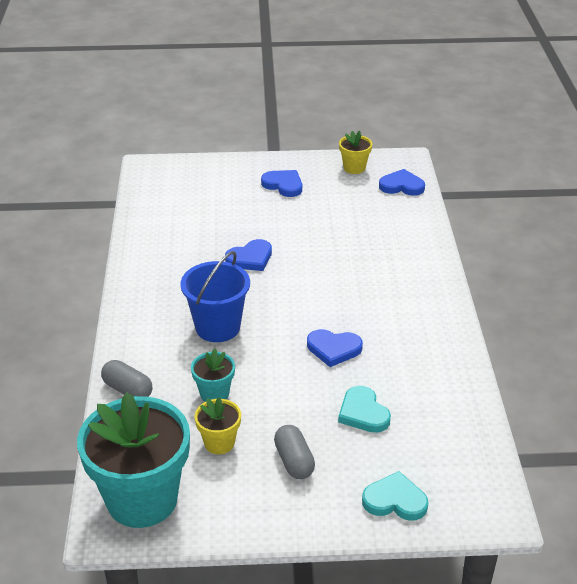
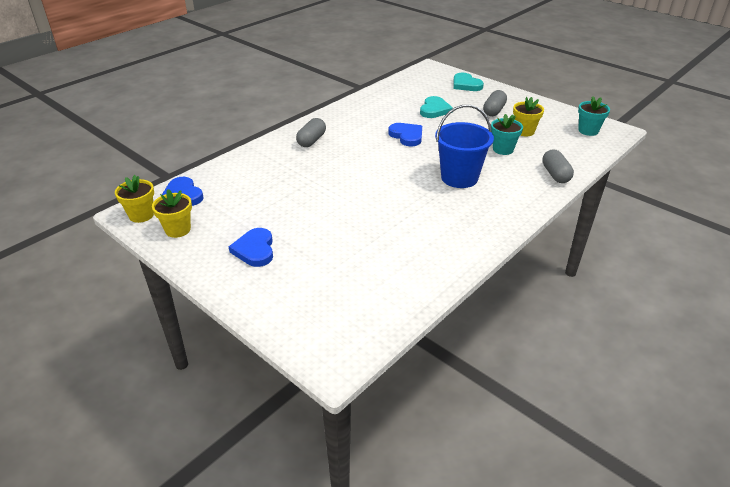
camera: 135 degrees left, 0 degrees up
turquoise flower pot [77,393,190,528] -> turquoise flower pot [578,96,610,136], size x0.46
blue heart [225,239,272,271] -> none
none -> yellow flower pot [115,175,154,223]
none -> grey capsule [296,118,326,147]

